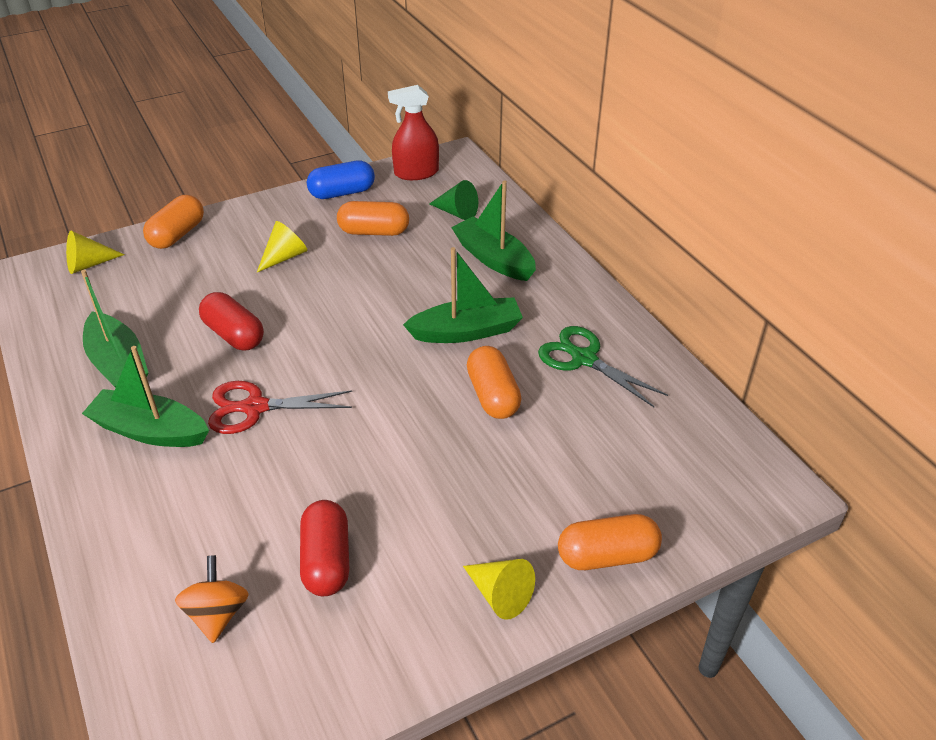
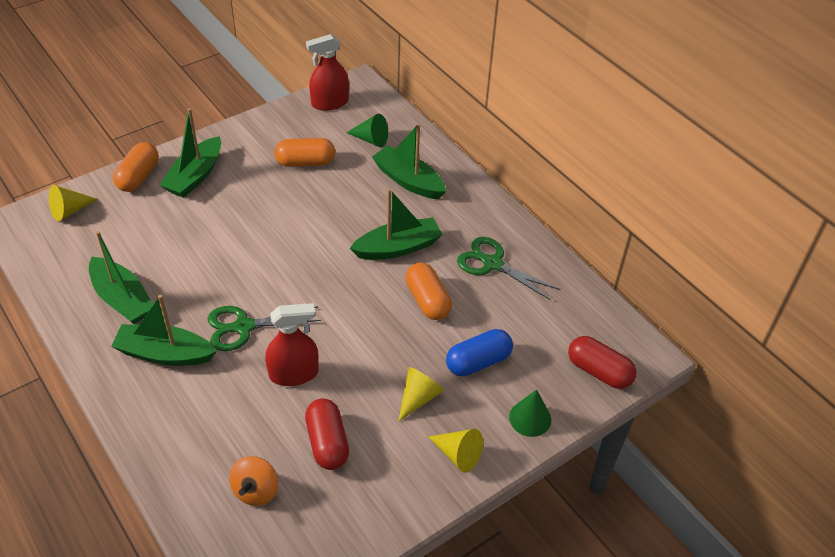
camera: 10 degrees left, 5 degrees up
orange spinning top [175,555,249,643] -> orange spinning top turned 150 degrees counterclockwise [229,456,278,506]
red capsule [199,292,264,350] -> red capsule moved to [568,336,637,389]
red scissors [208,381,352,434] -> green scissors [208,306,321,351]
yellow cone [257,221,308,272] -> yellow cone moved to [398,367,444,422]
blue capsule [307,161,375,199] -> blue capsule moved to [446,329,513,376]
orange capsule [558,514,662,570] -> green cone [509,389,551,437]
none -> green boat [160,108,221,198]
none -> red spray bottle [265,303,319,386]

